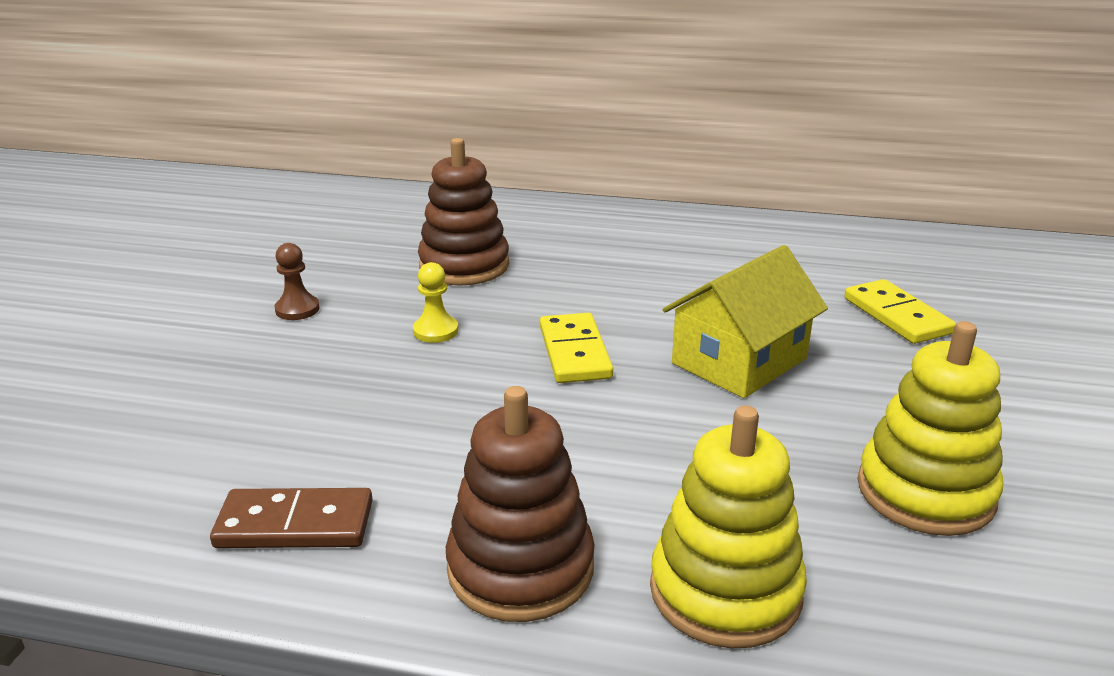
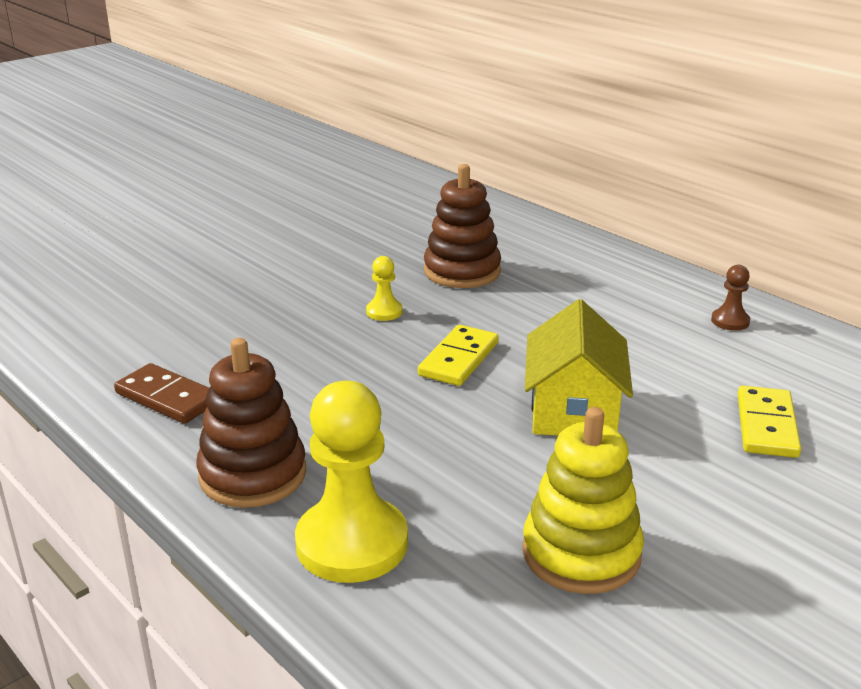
camera: 35 degrees right, 0 degrees up
brown pawn [274,243,320,320] -> brown pawn moved to [711,265,750,331]
yellow stacking toy [650,405,807,648] -> yellow pawn [295,381,408,583]
yellow house [663,245,828,398] -> yellow house turned 75 degrees counterclockwise [525,299,633,436]

